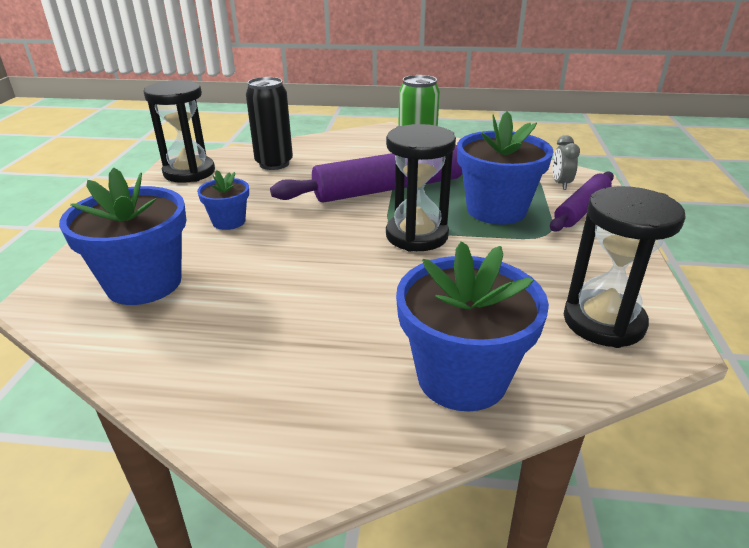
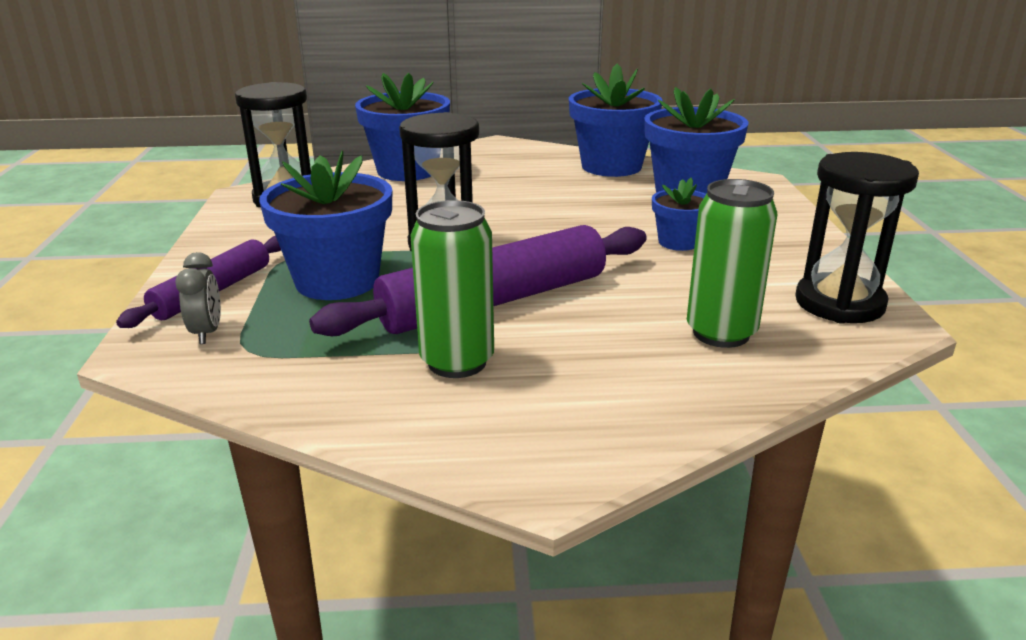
camera: 170 degrees right, 5 degrees down
black can [246,77,293,170] -> green can [687,179,777,348]
none -> blue flower pot [569,64,663,177]

